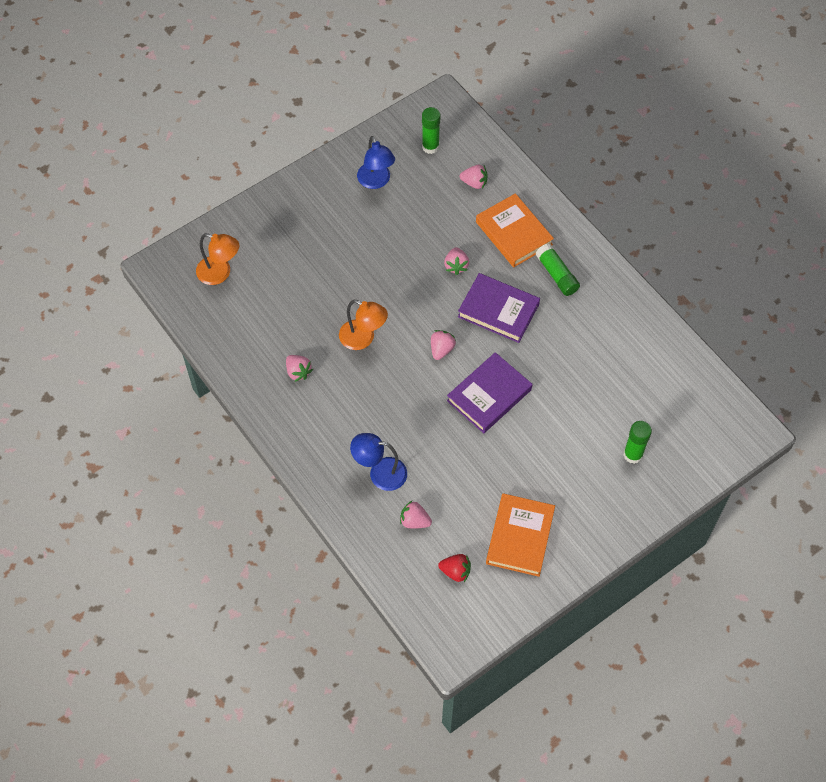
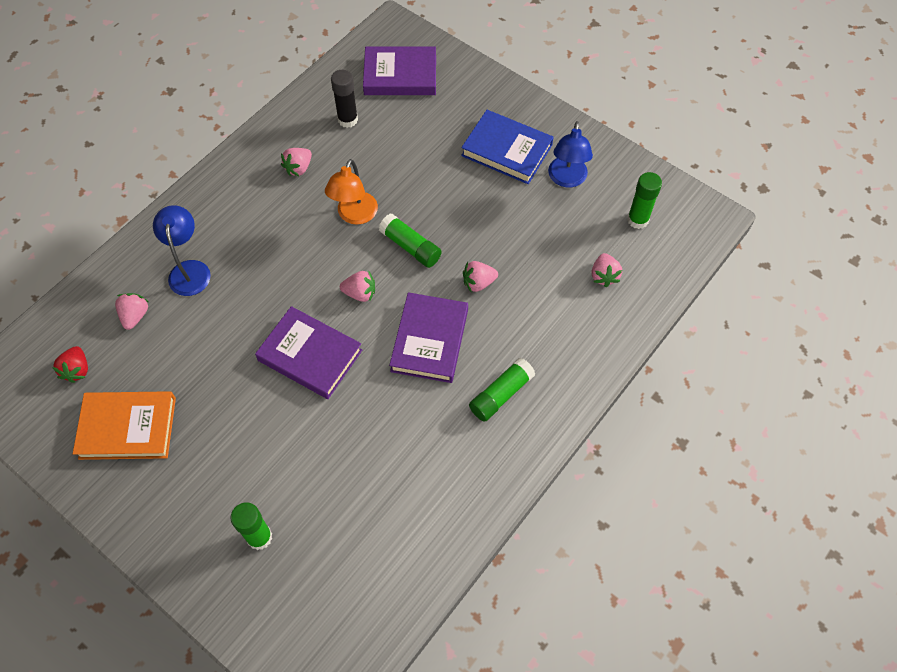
camera: 75 degrees right, 0 degrees up
orange lamp [196,233,239,285] -> purple book [363,47,436,95]
blue lamp [357,136,395,189] -> blue lamp turned 45 degrees counterclockwise [548,121,593,187]
orange book [476,193,554,267] -> none
none -> black glue stick [331,70,358,128]
none -> green glue stick [379,214,442,268]
none -> blue book [461,110,554,184]

